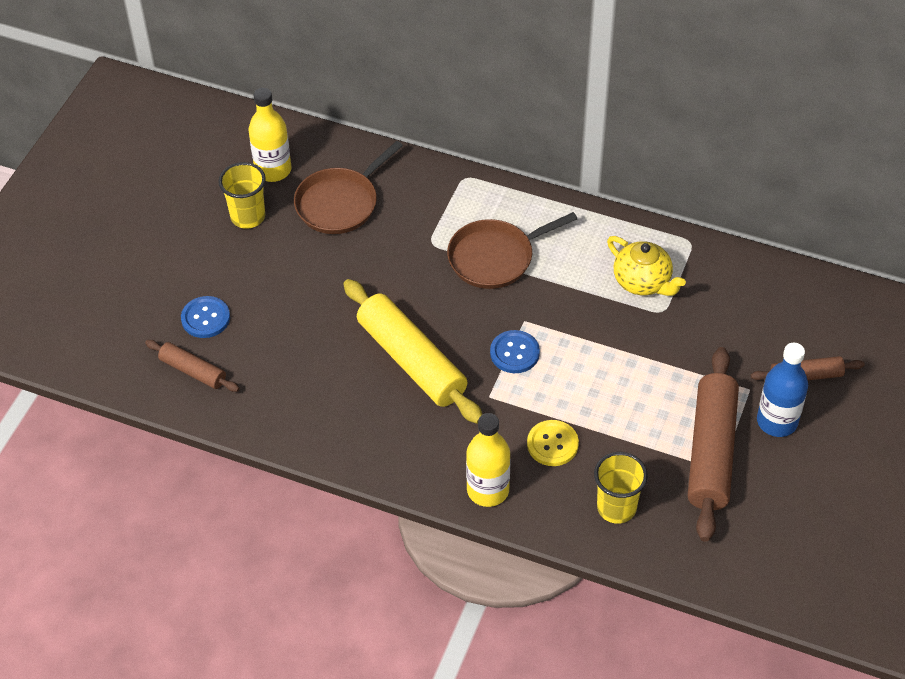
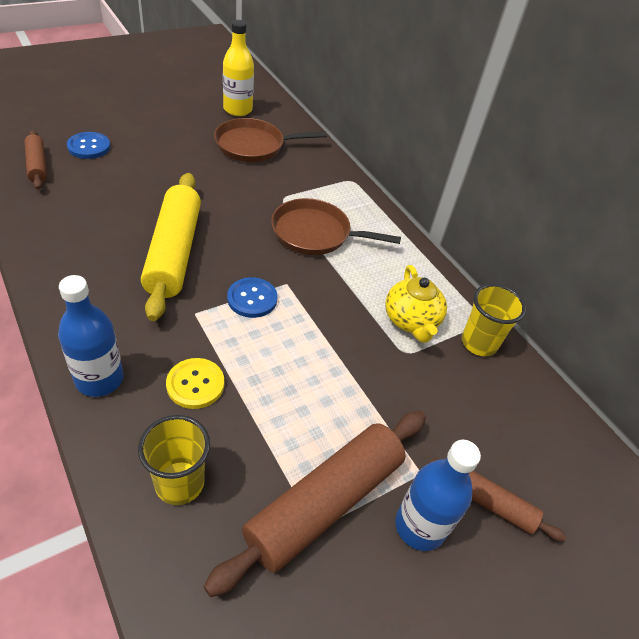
camera: 30 degrees right, 5 degrees down
yellow cup [218,162,266,229] -> yellow cup moved to [462,284,526,356]
yellow bottle [466,413,511,507] -> blue bottle [58,275,124,397]

